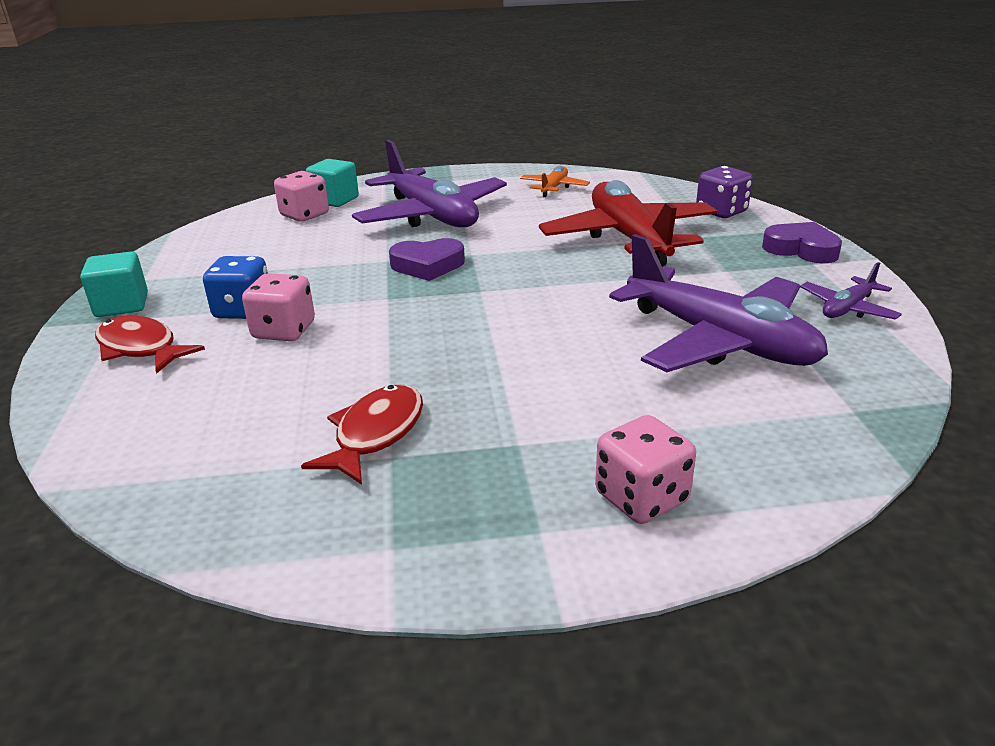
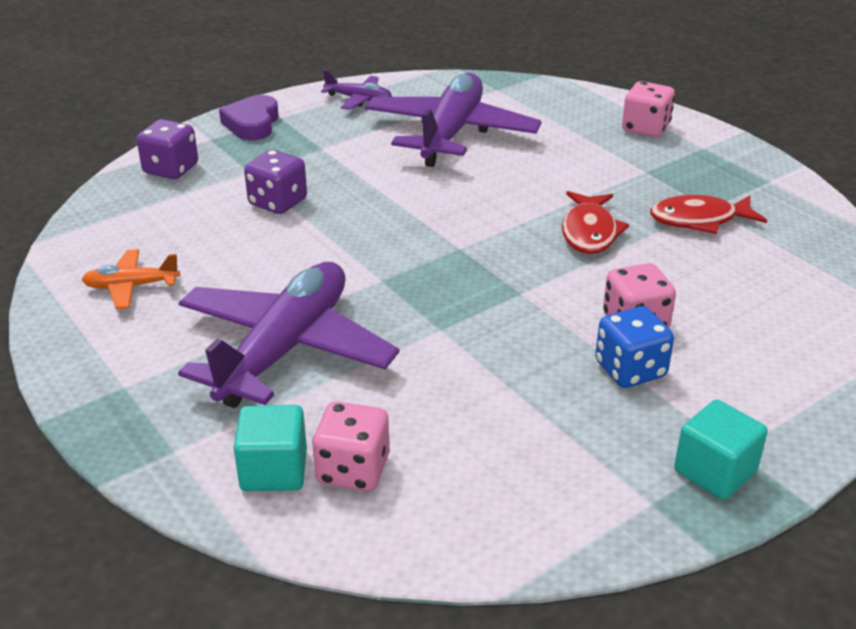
camera: 120 degrees left, 5 degrees up
red fish [95,315,205,374] -> red fish moved to [562,191,629,254]
purple heart [389,238,465,281] -> none
red plane [539,180,717,267] -> purple dice [244,150,307,214]

